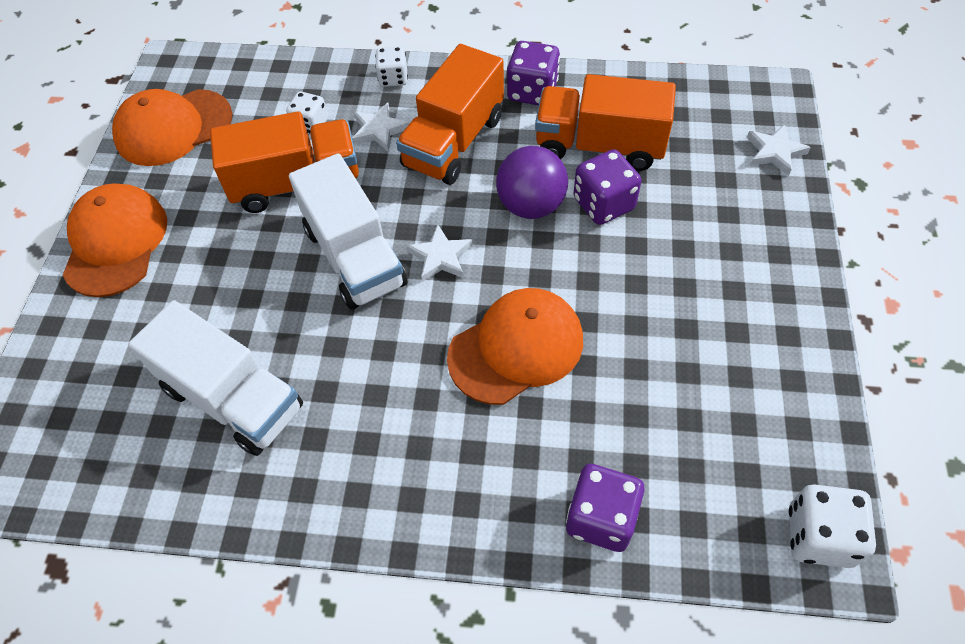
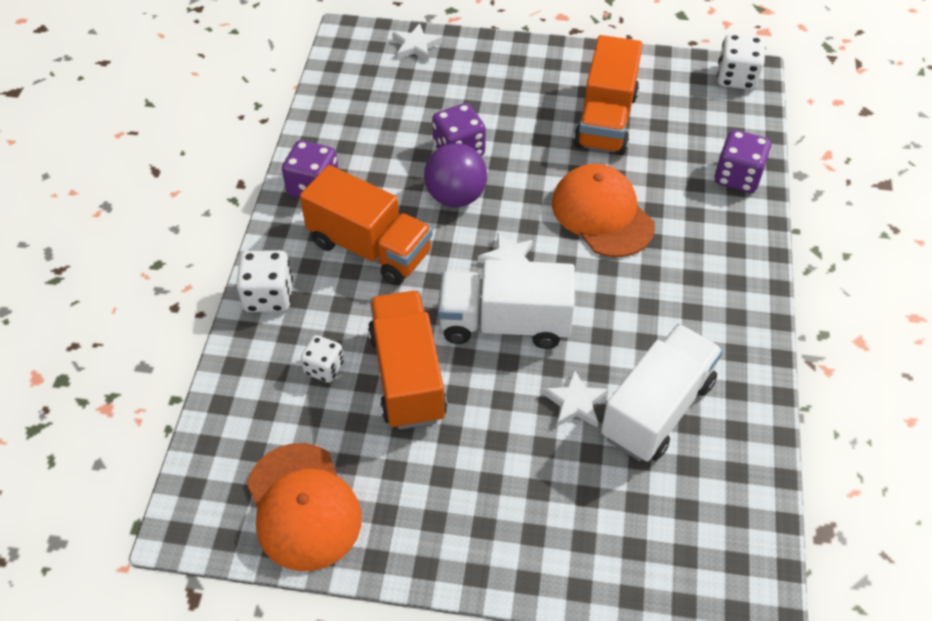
camera: 90 degrees left, 5 degrees down
orange cap [63,183,167,297] -> none
white truck [289,153,407,310] -> white truck turned 150 degrees counterclockwise [438,259,575,349]
white star [352,102,409,151] -> white star moved to [542,369,608,427]
white dice [375,46,408,87] -> white dice [236,250,293,312], size x1.52
orange truck [535,74,676,171] -> orange truck moved to [573,35,643,155]

